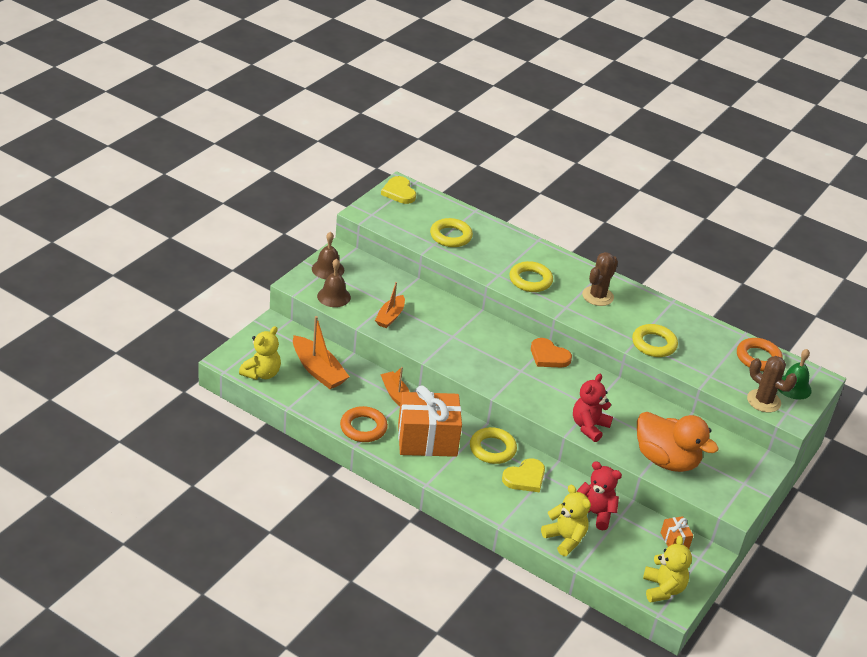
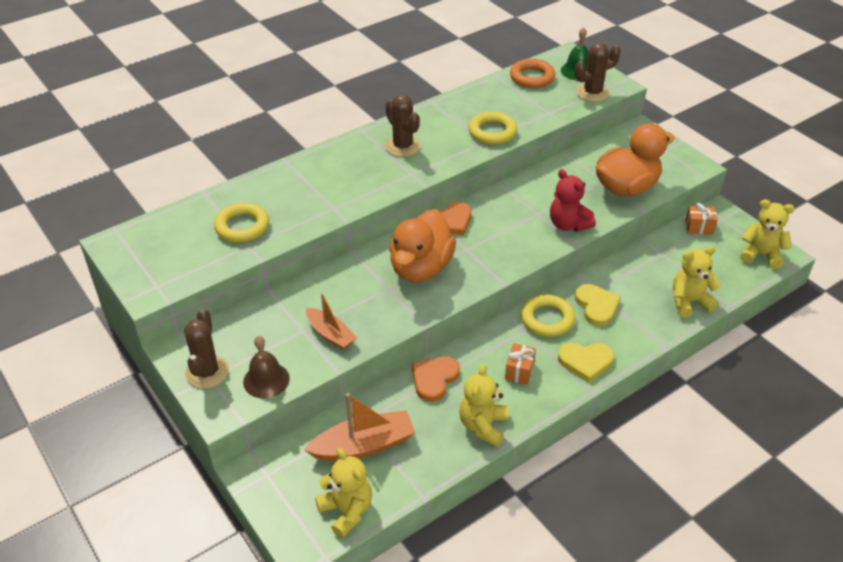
camera: 65 degrees left, 5 degrees up
brown bell [312,231,344,279] -> brown cactus [184,309,229,389]
orange ring [340,406,388,442] -> yellow teddy bear [459,364,509,447]
orange boat [380,367,409,406] -> orange heart [412,356,460,402]
yellow heart [381,176,416,204] -> yellow heart moved to [558,343,614,382]
orange gift [398,385,462,457] -> orange gift [505,343,536,385], size x0.43
yellow ring [509,261,553,292] -> none
red teddy bear [576,461,622,530] -> none
none -> orange duck [389,209,456,282]

